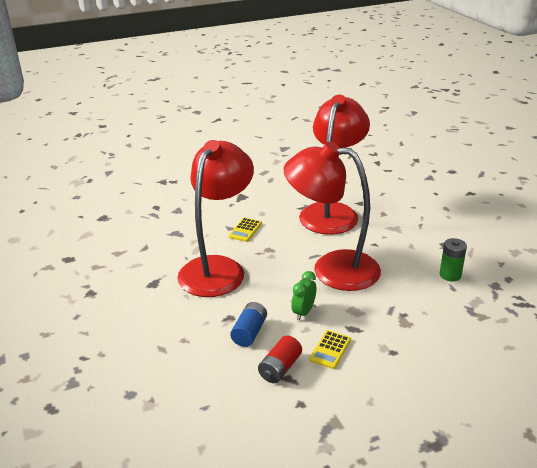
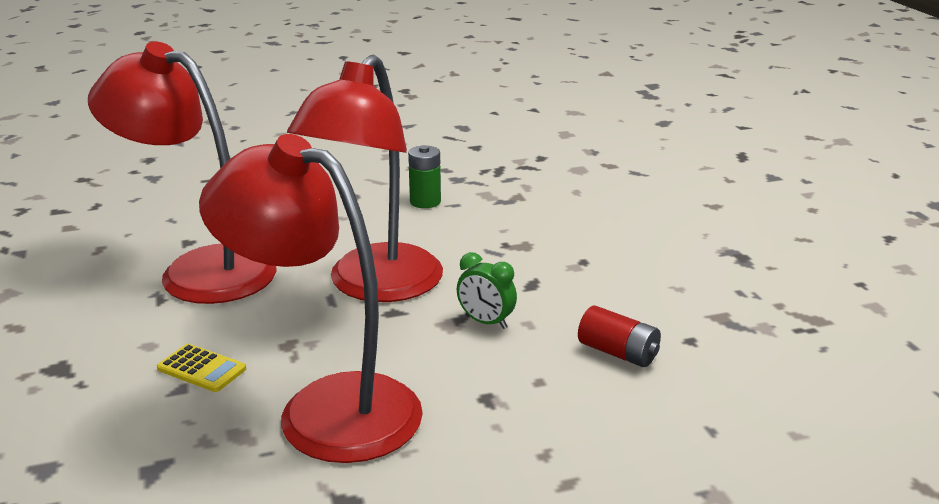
camera: 85 degrees left, 5 degrees down
blue battery [230,302,267,347] -> none
yellow calculator [309,330,351,369] -> none

